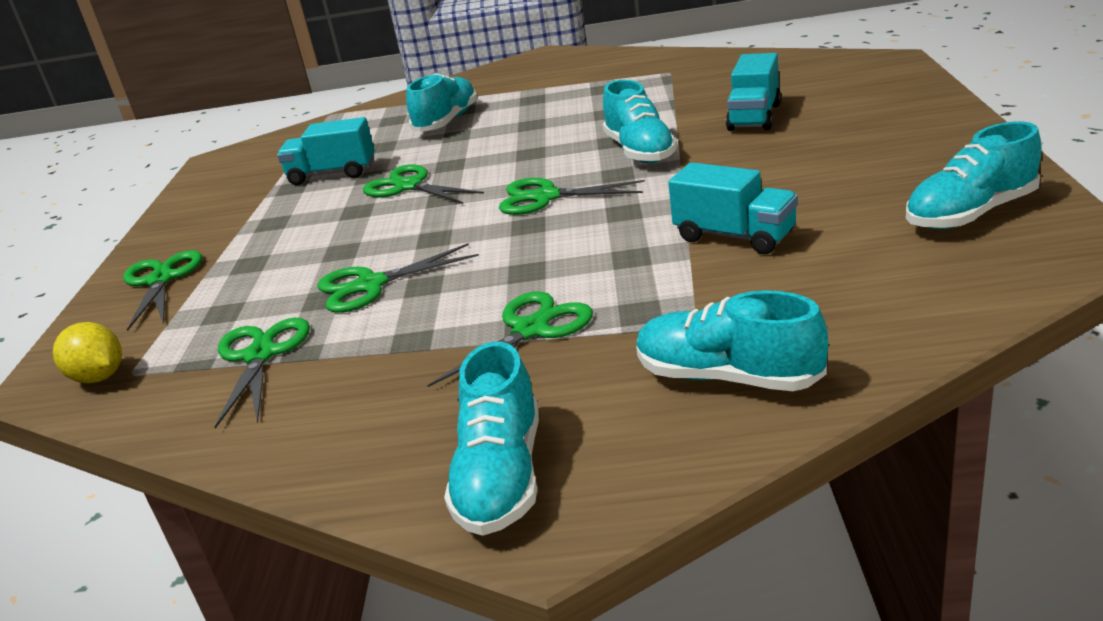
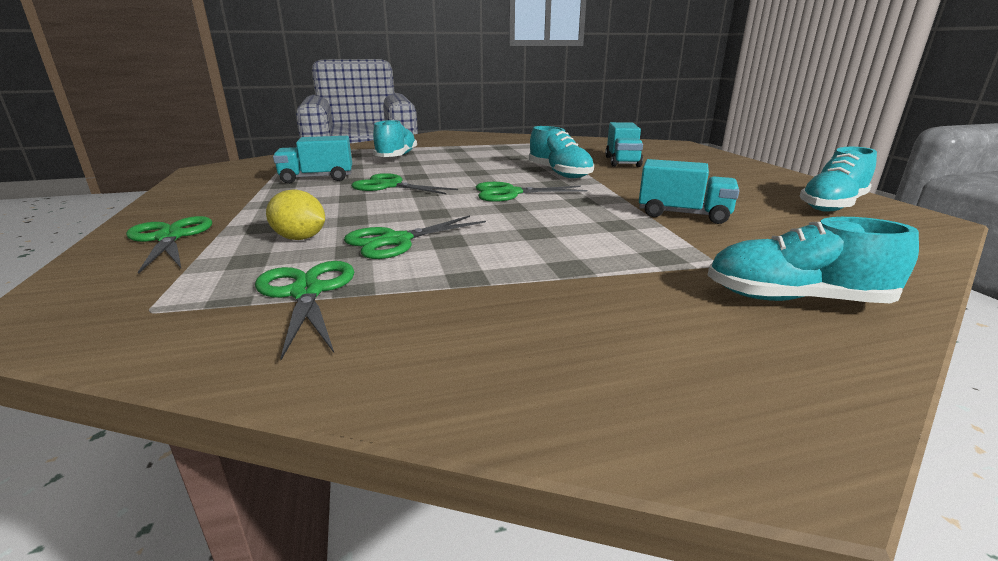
camera: 20 degrees left, 5 degrees down
yellow lemon [53,322,122,383] -> yellow lemon moved to [266,189,325,240]
green scissors [427,291,593,401] -> none
turquoise shoe [444,342,539,536] -> none

